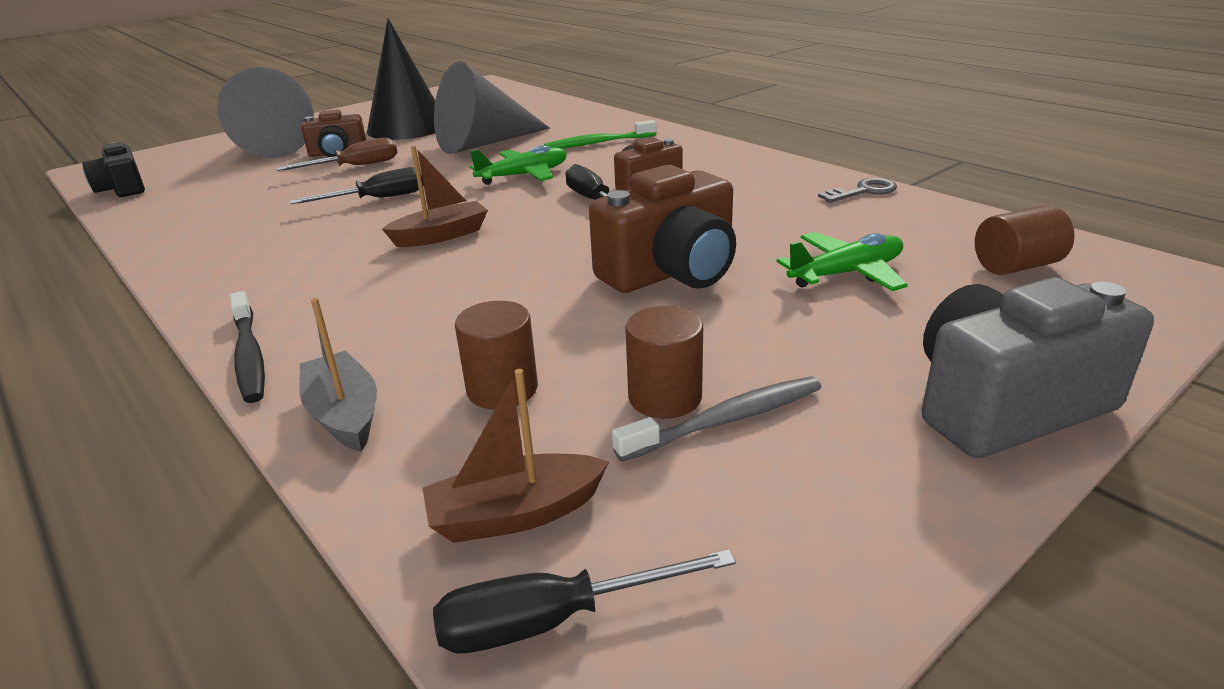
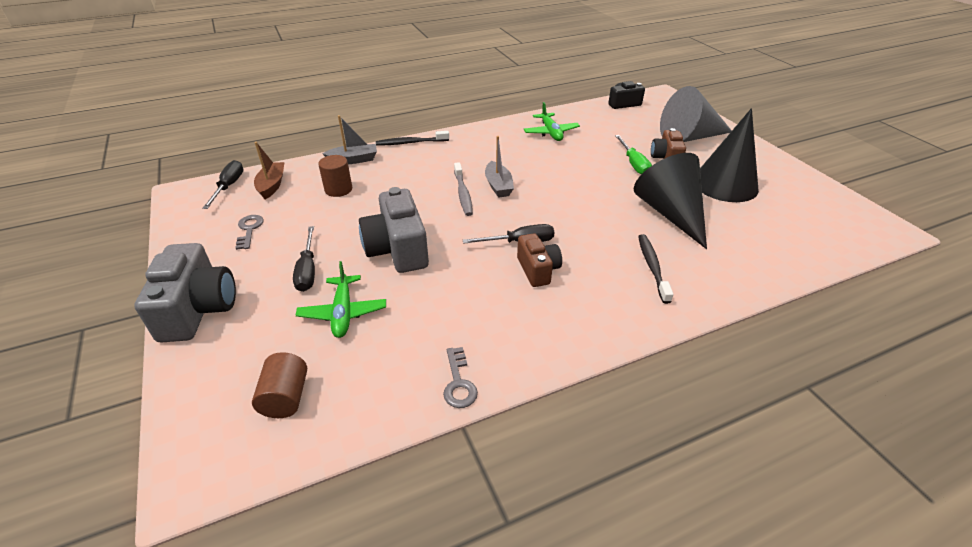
camera: 105 degrees right, 10 degrees up
brown screwdriver [276,138,397,171] -> green screwdriver [615,135,652,174]
black screwdriver [290,167,424,204] -> black screwdriver moved to [293,226,315,292]
brown boat [382,145,488,247] -> grey boat [485,136,514,198]
grey cone [434,61,550,154] -> black cone [634,153,707,249]
green plane [470,145,567,185] -> green plane moved to [524,102,580,141]
green toothbrush [544,120,656,149] -> black toothbrush [638,234,673,304]
brown camera [589,165,736,293] -> grey camera [359,187,429,273]
grey toothbrush [612,376,821,461] -> grey toothbrush moved to [454,162,473,216]
brown cylinder [626,306,703,418] -> none
none -> grey key [235,215,264,250]

